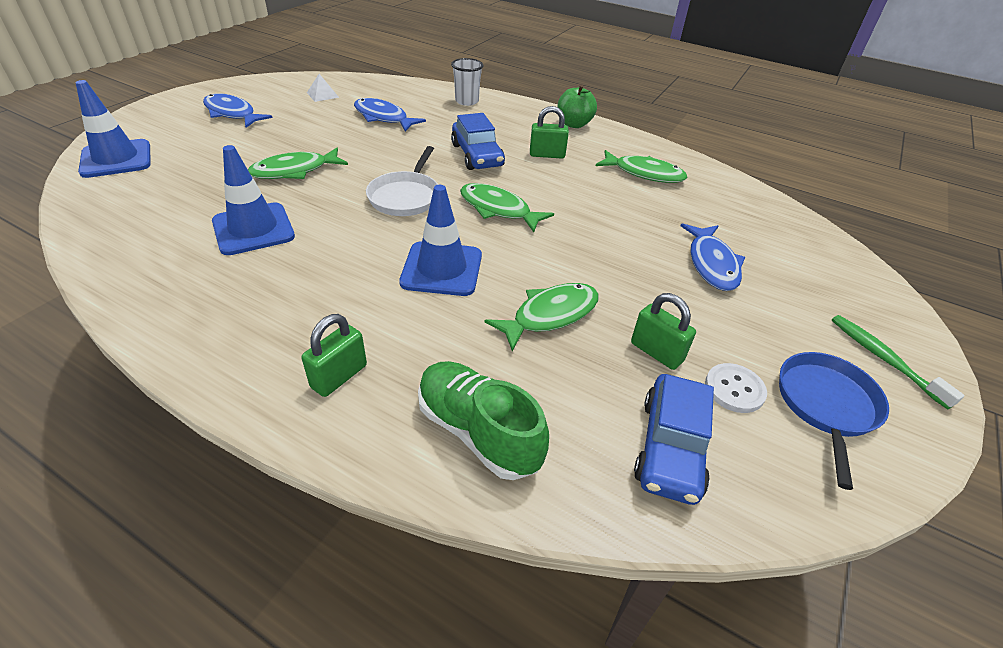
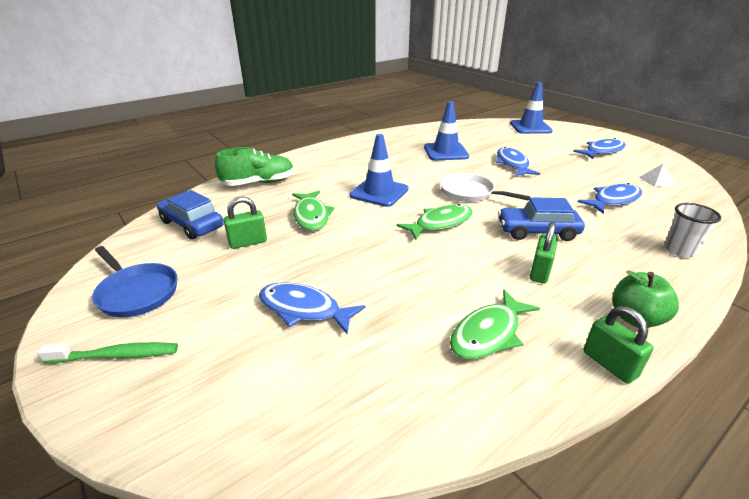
camera: 115 degrees right, 10 degrees down
green fish [248,148,348,179] -> blue fish [496,147,540,176]
green padlock [302,314,367,397] -> green padlock moved to [584,306,654,384]
white button [705,363,767,413] -> none

